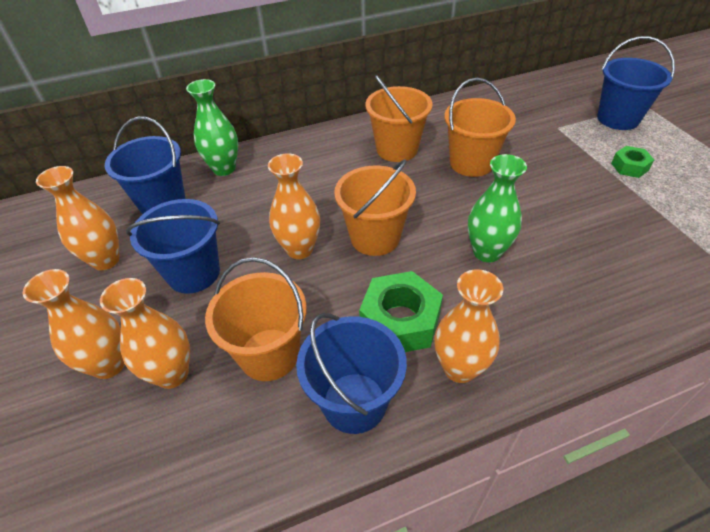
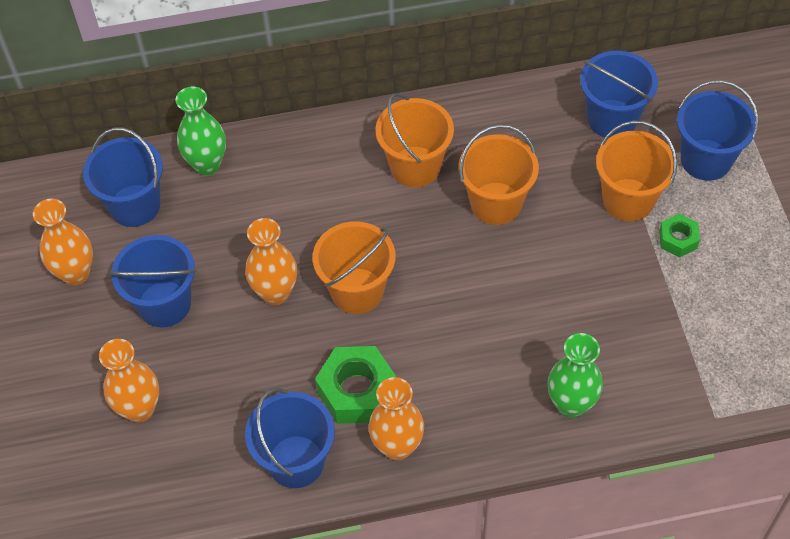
camera: 10 degrees right, 10 degrees up
orange vase [23,269,125,379] -> none
orange bucket [205,257,307,381] -> orange bucket moved to [596,121,677,221]
green vase [468,154,527,263] -> green vase moved to [548,333,603,418]
none -> blue bucket [580,51,658,138]

